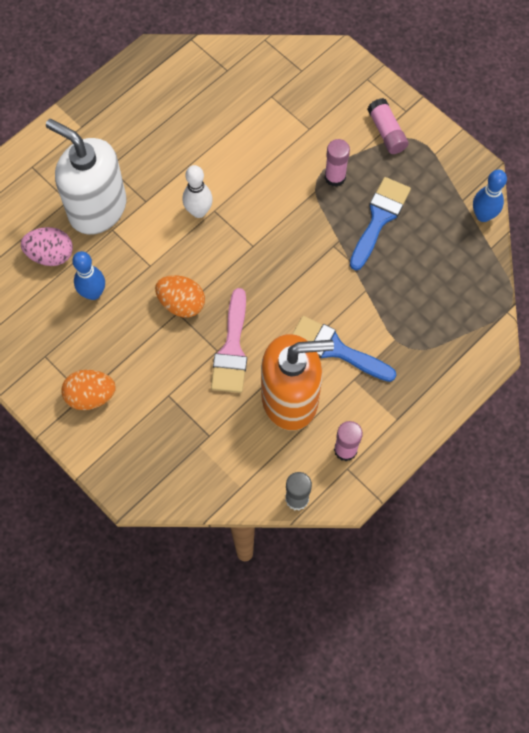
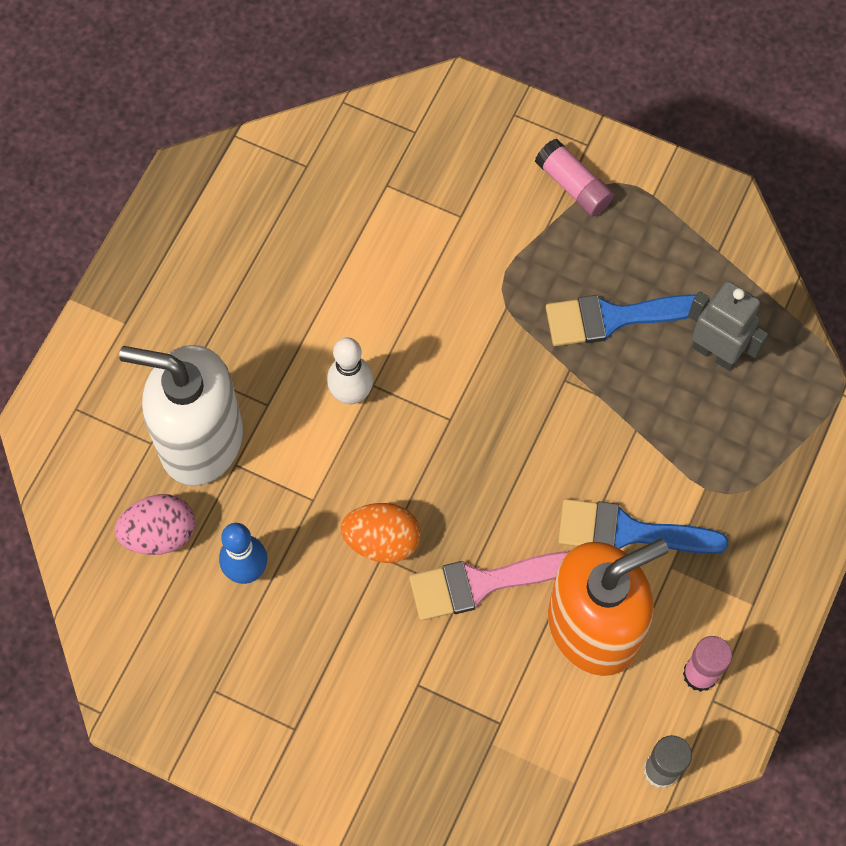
camera: 20 degrees left, 0 degrees up
orange egg [61,370,116,410] -> none
pink brush [211,288,247,393] -> pink brush turned 90 degrees clockwise [409,551,568,621]
pink glue stick [325,139,350,187] -> none
blue brush [350,177,411,270] -> blue brush turned 105 degrees counterclockwise [546,294,696,346]
blue bowling pin [473,170,507,222] -> none
none -> grey robot [688,281,768,371]

